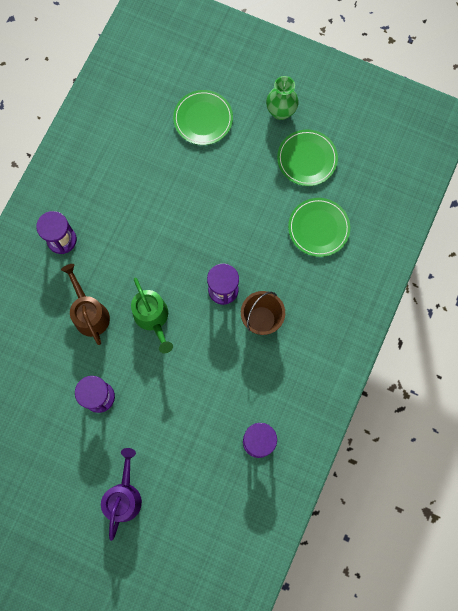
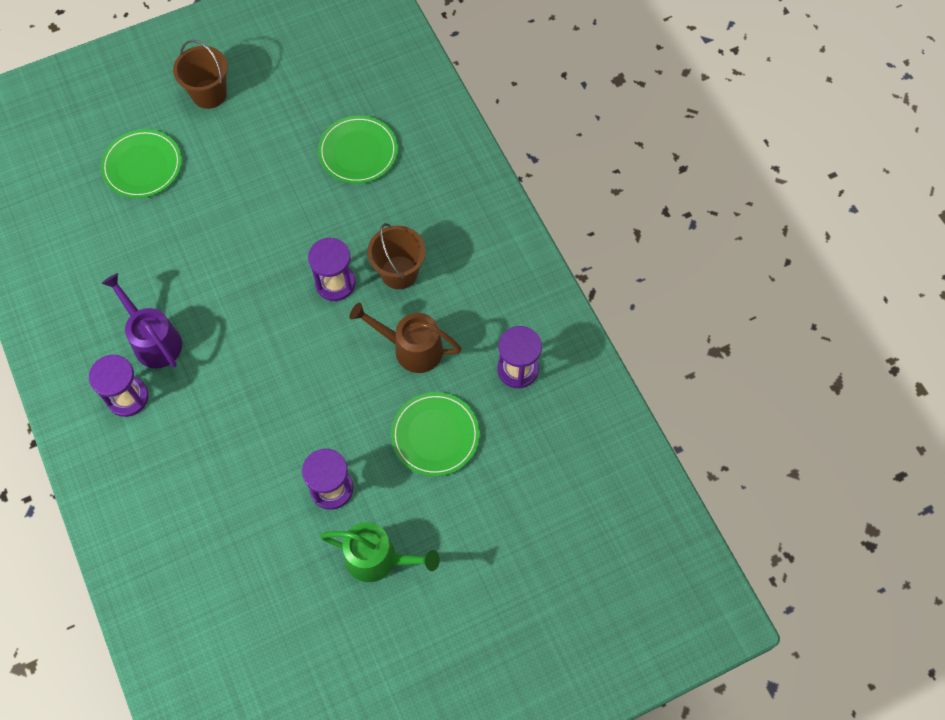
camera: 50 degrees left, 10 degrees down
brown watering can [61,264,110,345] -> brown watering can moved to [349,303,462,373]
purple watering can [101,448,142,541] -> purple watering can moved to [102,273,182,368]
green watering can [131,278,173,353] -> green watering can moved to [320,522,440,582]
green vase [266,76,299,120] -> brown bucket [173,40,228,109]
green plate [277,130,338,186] -> green plate moved to [391,392,480,476]

